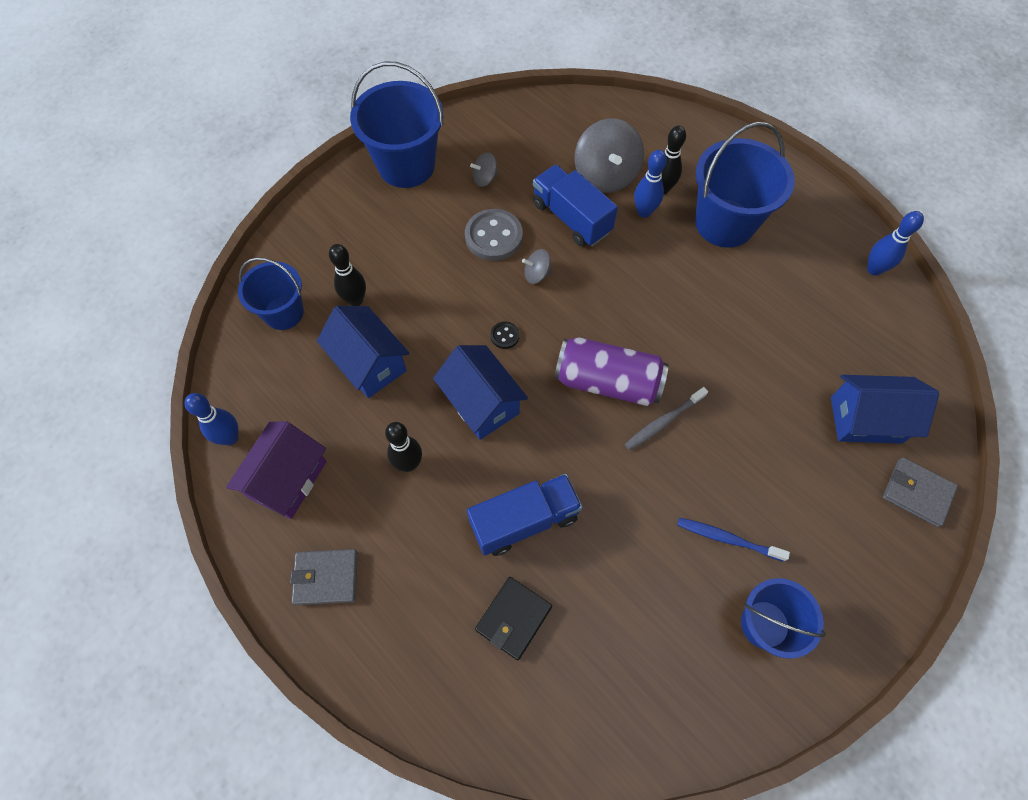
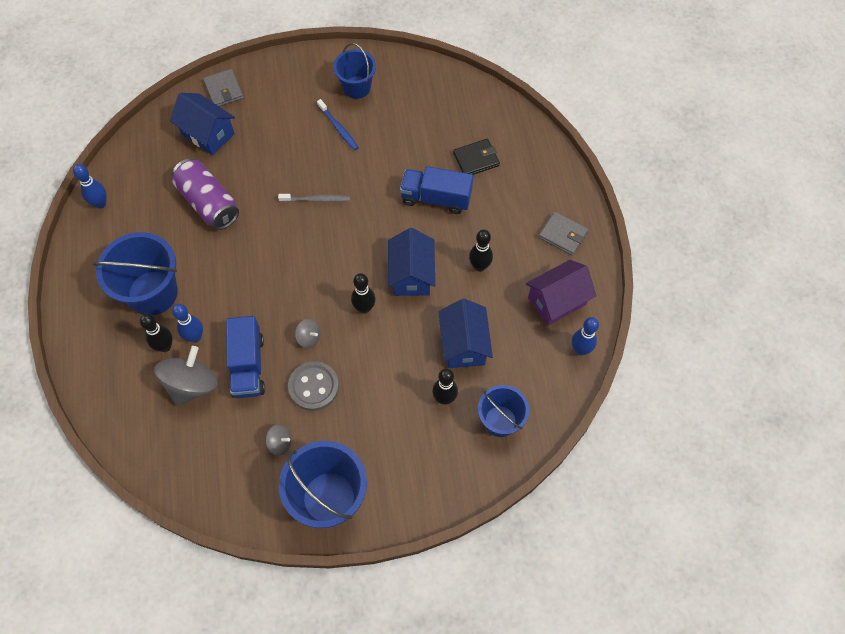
camera: 145 degrees left, 0 degrees up
black button [490,322,520,349] -> black bowling pin [351,273,375,314]
purple can [554,337,669,406] -> purple can moved to [172,159,239,230]

